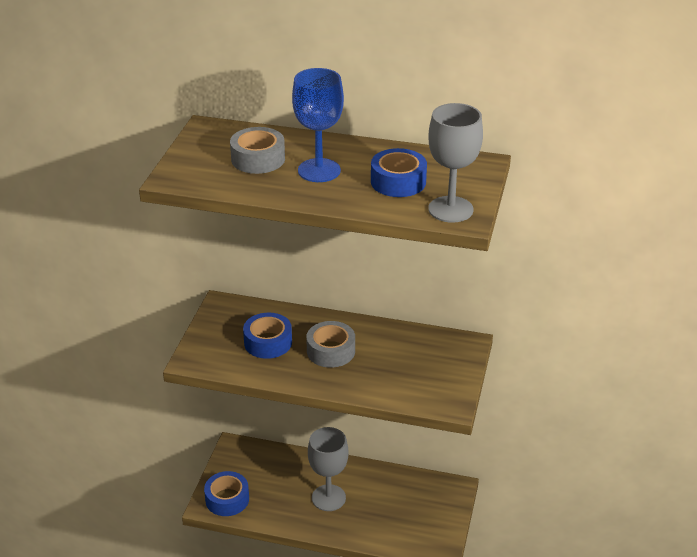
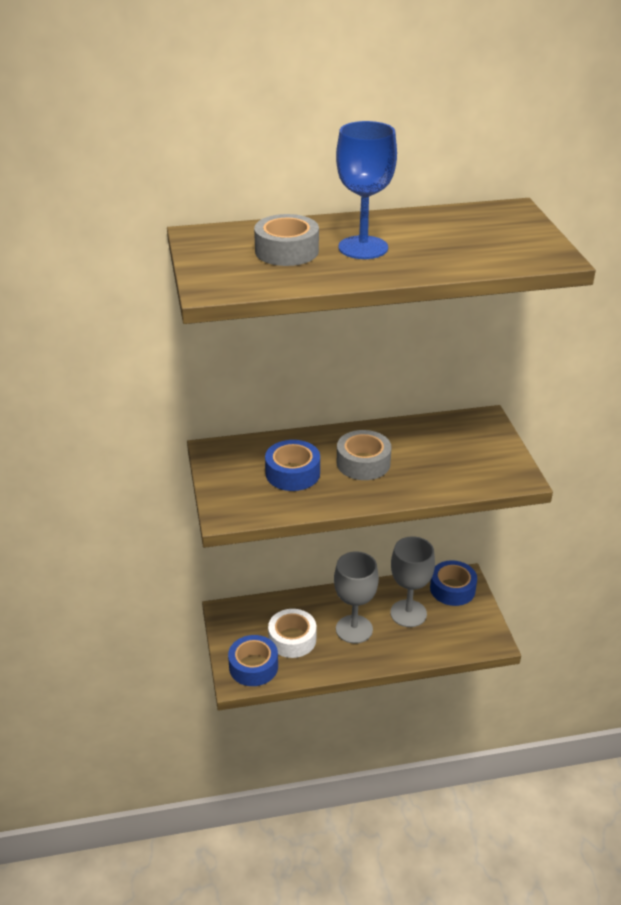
camera: 25 degrees left, 0 degrees up
blue tape [371,148,427,197] -> blue tape moved to [430,560,477,606]
grey goblet [428,103,483,223] -> grey goblet moved to [390,536,435,627]
none -> white tape [268,609,316,658]

